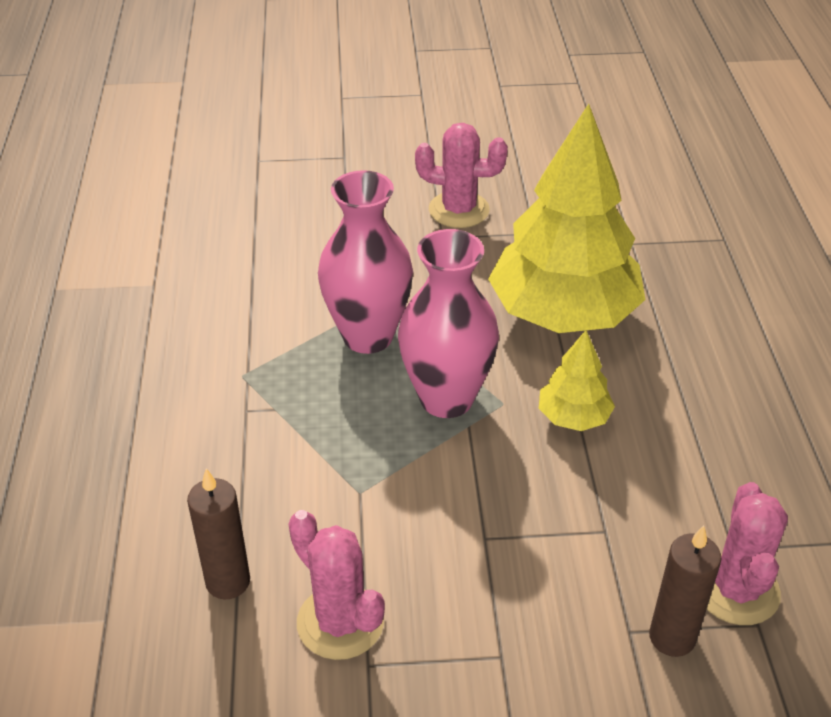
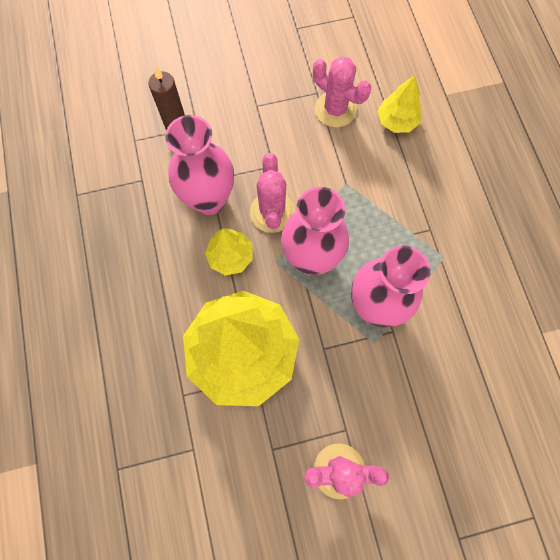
camera: 170 degrees right, 30 degrees up
brown candle [187,468,250,599] -> yellow tree [377,75,421,133]
pink cactus [707,482,788,625] -> pink cactus moved to [250,153,295,233]
none -> pink vase [165,115,234,215]

